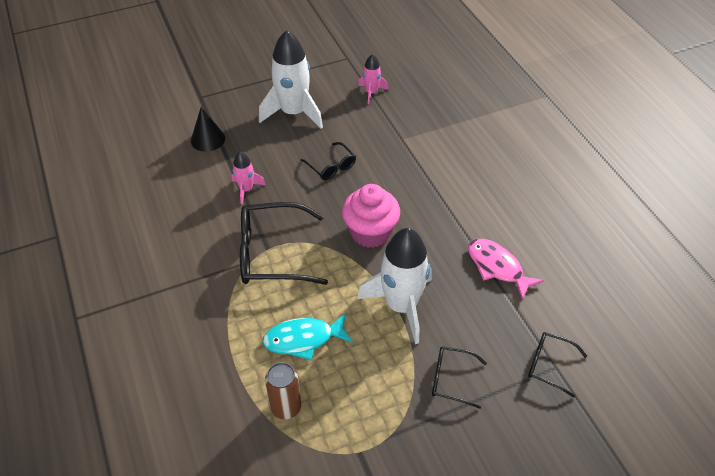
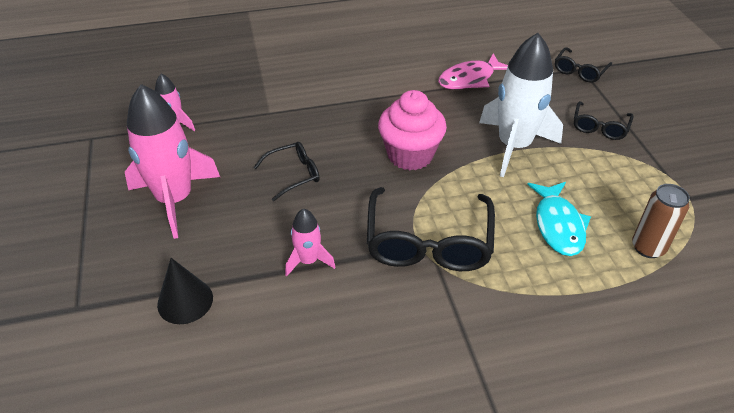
camera: 80 degrees left, 5 degrees down
white rocket [259,30,323,129] -> pink rocket [125,84,220,239]

